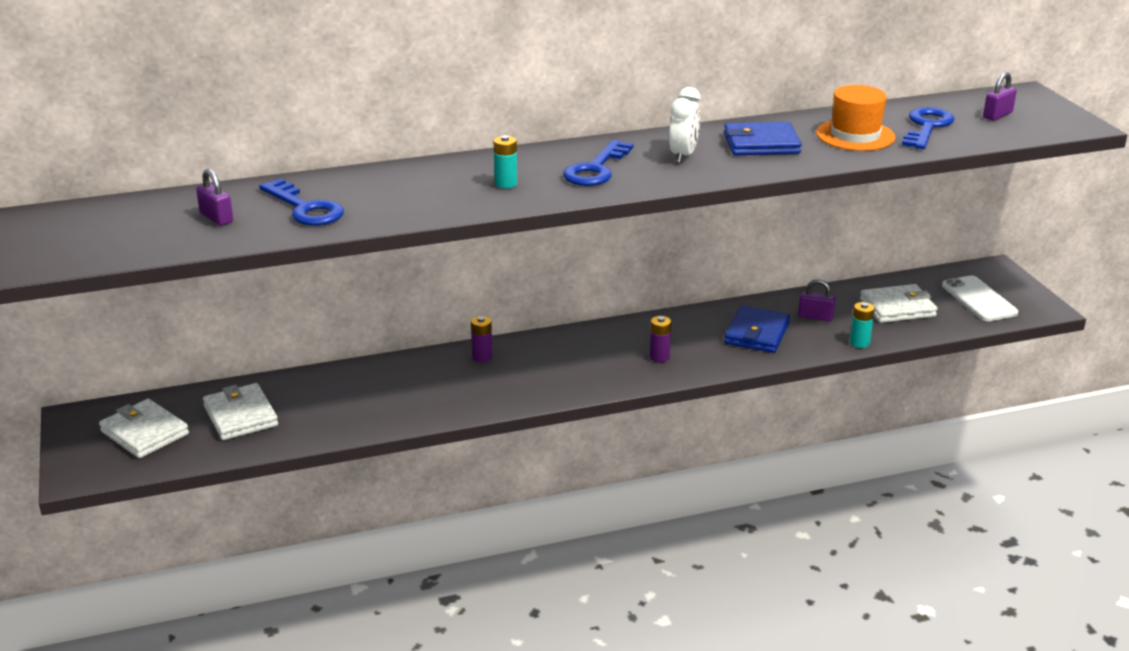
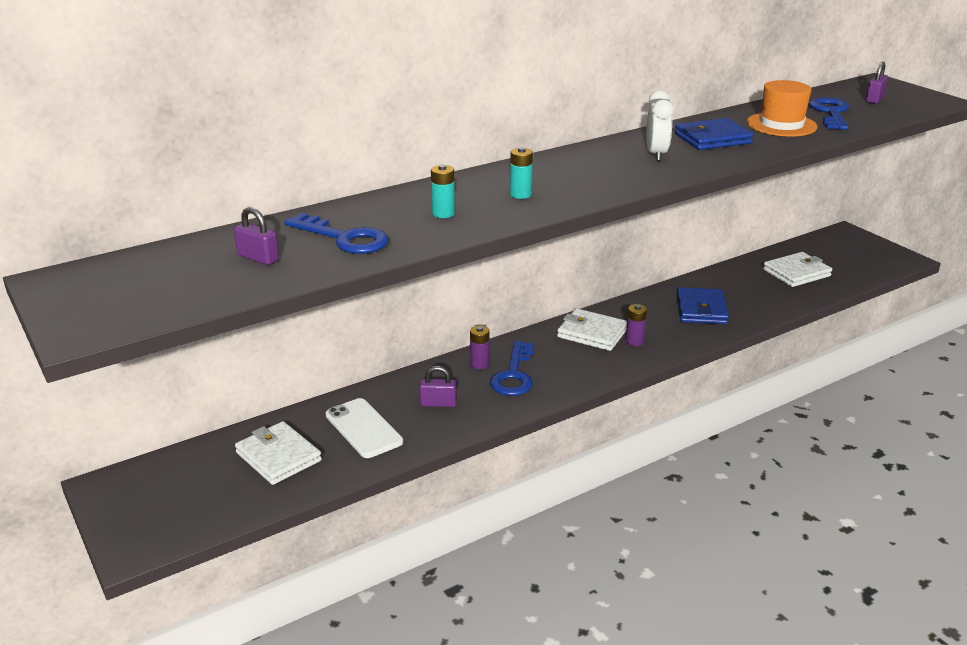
camera: 15 degrees left, 0 degrees up
white wallet [99,399,189,458] -> white wallet moved to [557,308,627,351]
blue key [563,140,633,186] -> blue key moved to [490,341,534,396]
purple padlock [798,279,836,321] -> purple padlock moved to [419,366,457,407]
turquoise battery [850,302,875,348] -> turquoise battery moved to [431,164,455,218]
white phone [942,275,1018,321] -> white phone moved to [326,398,403,458]

